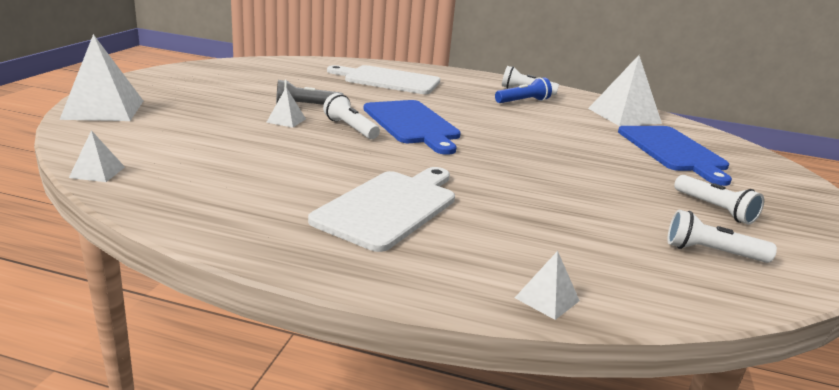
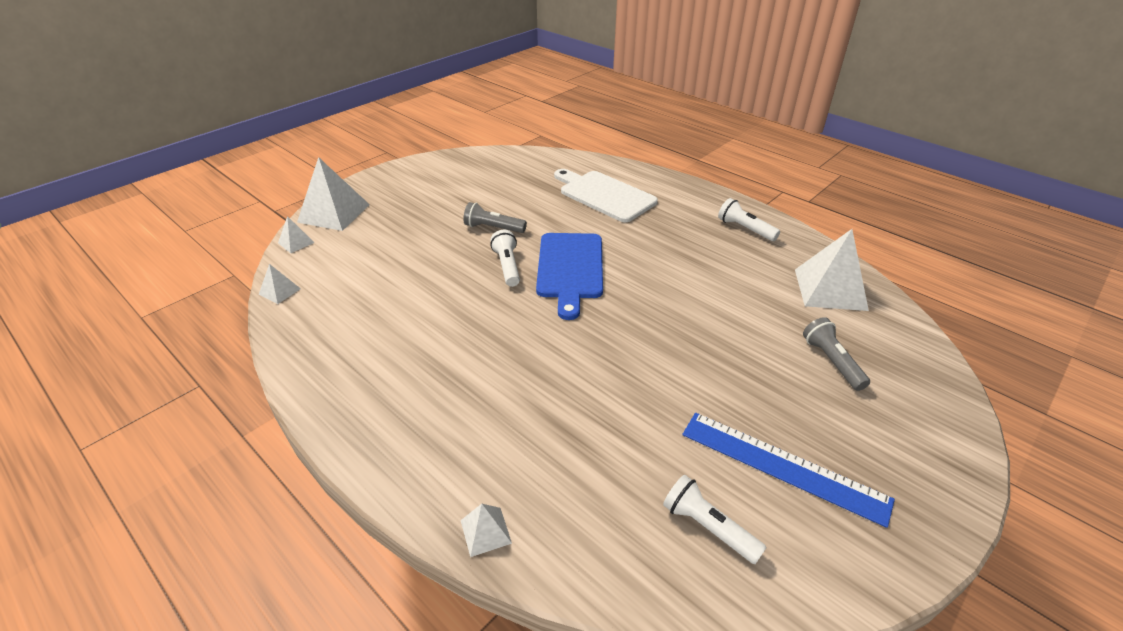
camera: 30 degrees right, 15 degrees up
white pyramid [266,87,306,128] -> white pyramid moved to [278,216,315,253]
white cutting board [308,167,455,252] -> none
blue flashlight [495,77,552,103] -> none
blue cutting board [618,126,732,186] -> grey flashlight [803,317,870,391]
white flashlight [674,175,764,225] -> blue ruler [682,413,895,528]

